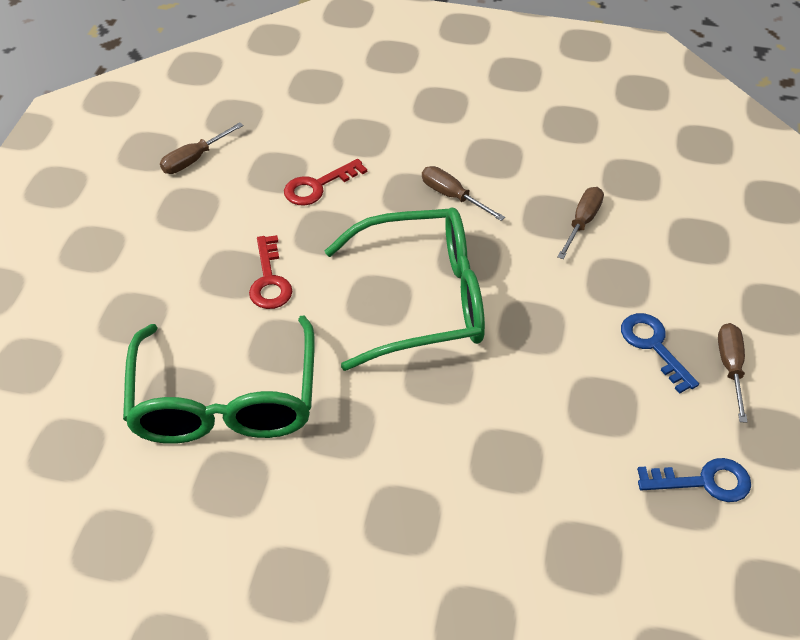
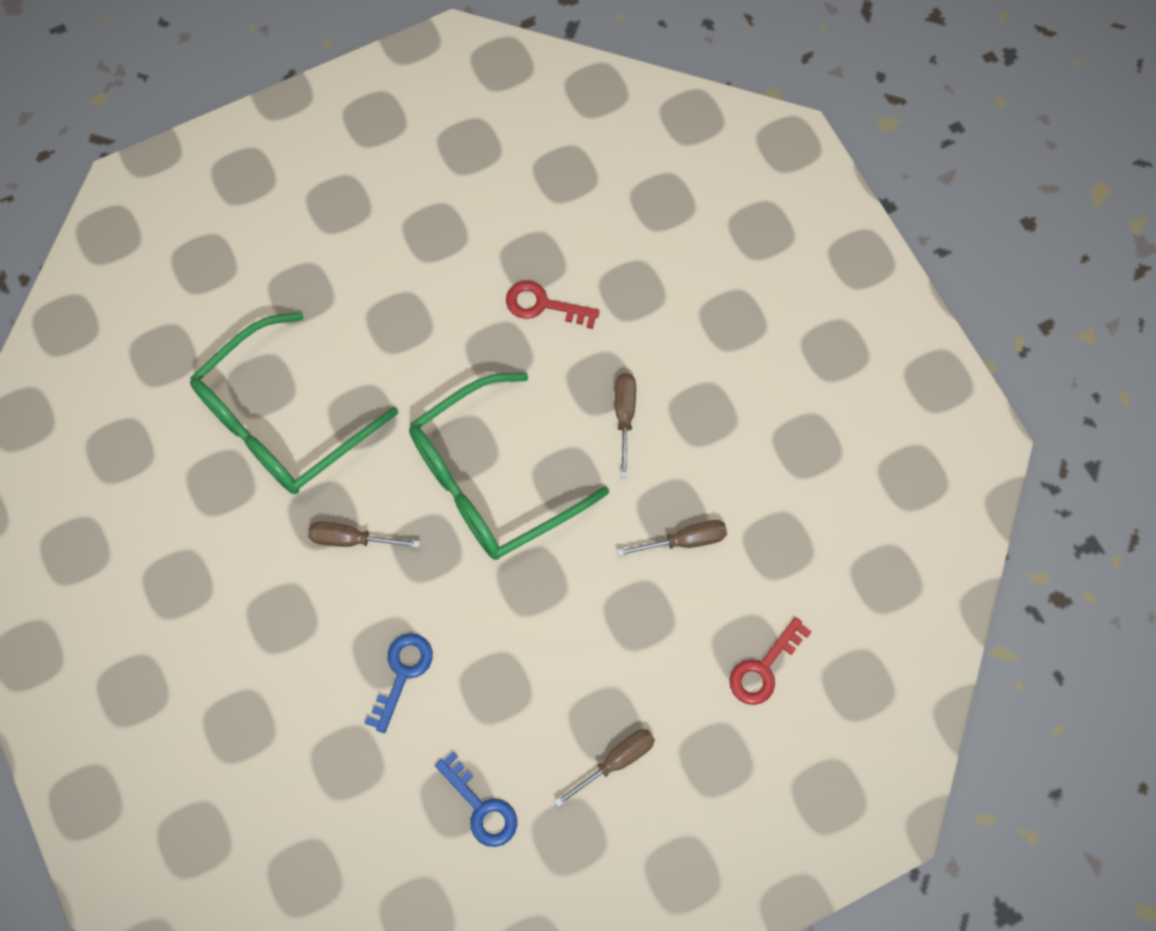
camera: 50 degrees right, 20 degrees up
brown screwdriver [160,122,243,174] -> brown screwdriver moved to [308,522,420,548]
red key [249,235,292,309] -> red key moved to [730,617,812,705]
green glasses [325,207,485,371] -> green glasses turned 105 degrees clockwise [409,373,609,560]
blue key [621,313,699,394] -> blue key moved to [365,633,433,733]

